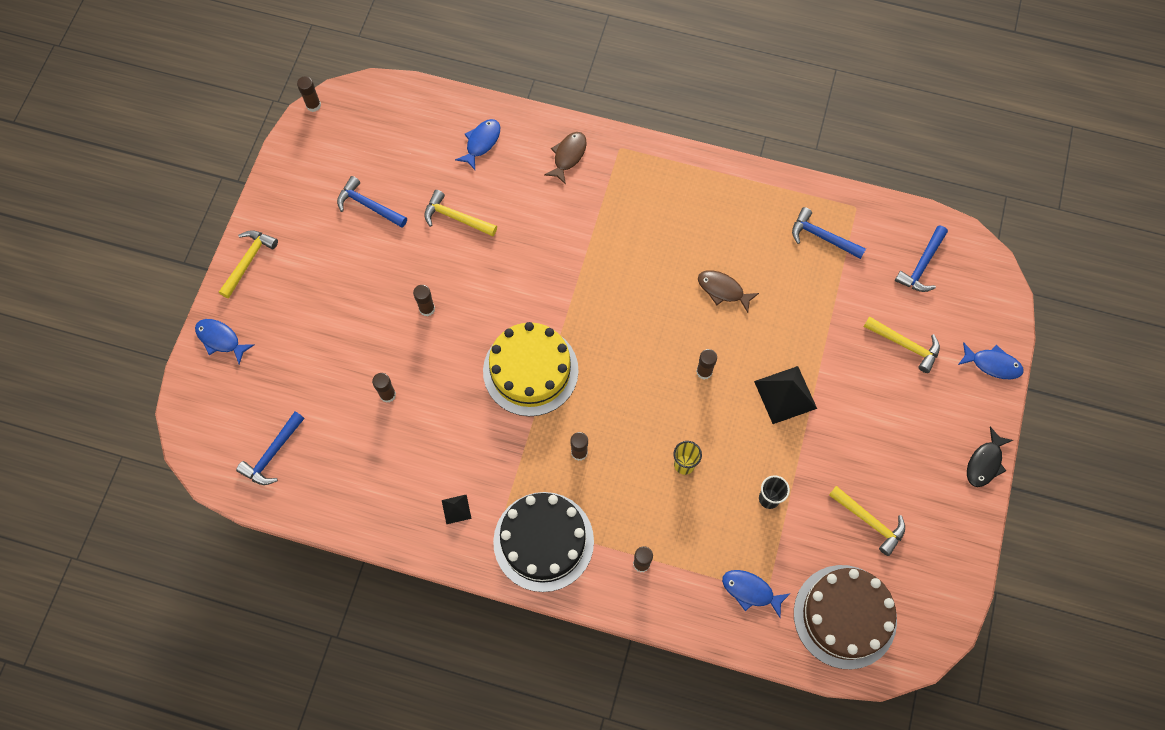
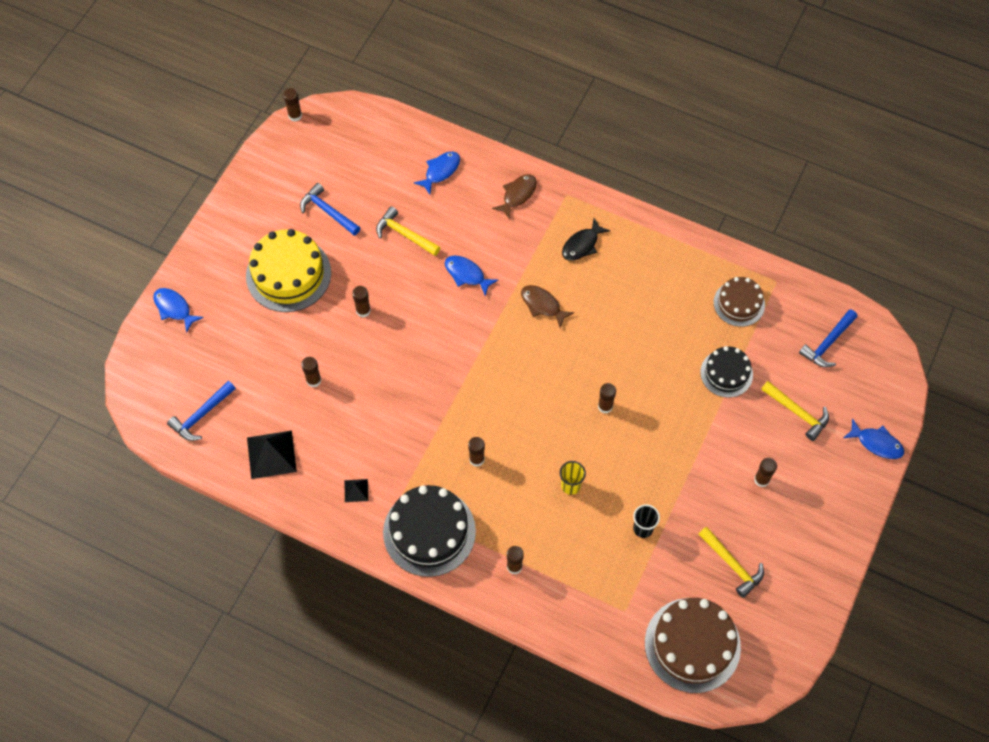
camera: 10 degrees right, 5 degrees down
yellow hammer [219,230,278,298] -> none
yellow cake [483,322,579,416] -> yellow cake moved to [246,229,331,312]
brown fish [698,270,759,313] -> brown fish moved to [521,285,574,328]
blue fish [722,570,791,618] -> blue fish moved to [445,256,498,296]
black pyramid [754,366,817,424] -> black pyramid moved to [247,431,297,479]
blue hammer [792,207,866,259] -> brown cake [714,277,765,327]
black fish [967,427,1013,487] -> black fish moved to [562,218,611,261]
none -> black cake [700,346,753,398]
none -> brown glue stick [754,458,777,487]

